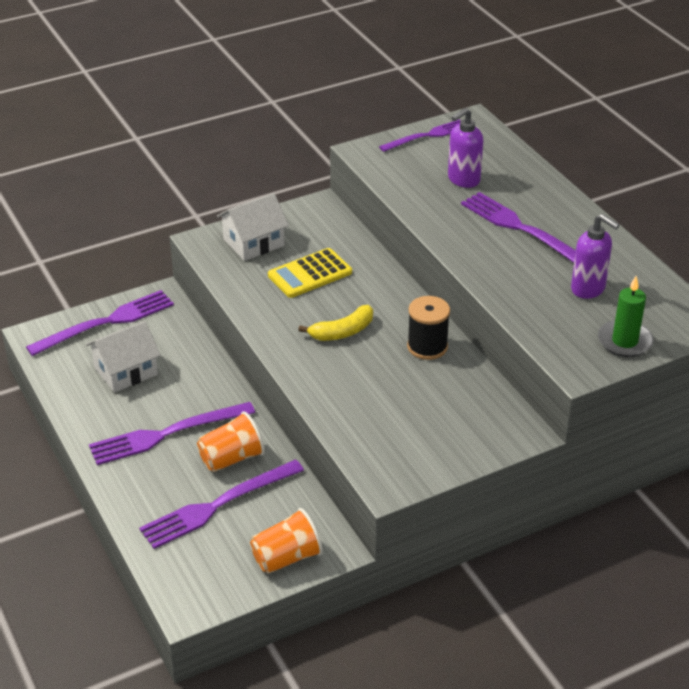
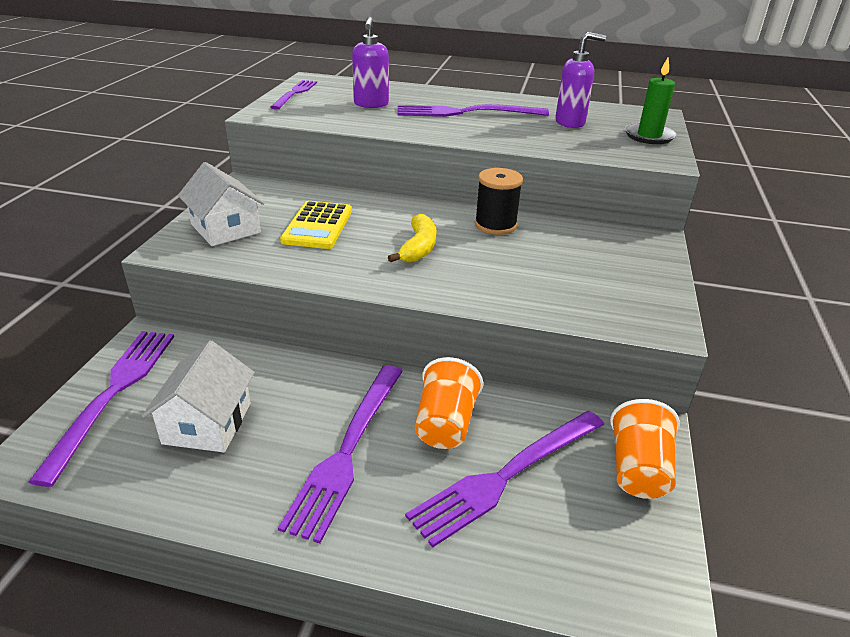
camera: 50 degrees left, 5 degrees down
purple fork [139,459,304,549] -> purple fork turned 45 degrees clockwise [405,411,604,547]
white house [217,193,289,261] -> white house turned 45 degrees counterclockwise [178,162,264,246]

